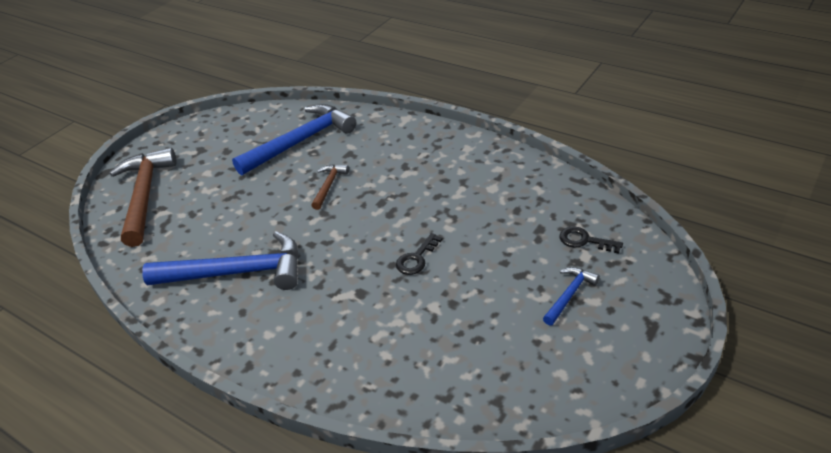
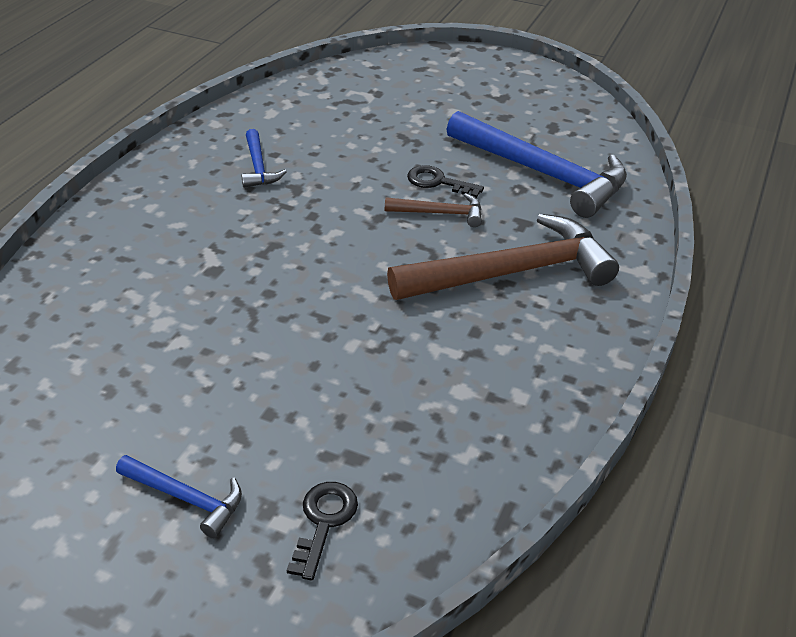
camera: 75 degrees right, 0 degrees up
brown hammer [110,148,177,247] -> brown hammer moved to [387,214,619,300]
blue hammer [142,231,299,290] -> blue hammer [241,129,287,188], size x0.47
black key [396,233,443,275] -> black key moved to [407,165,484,198]

